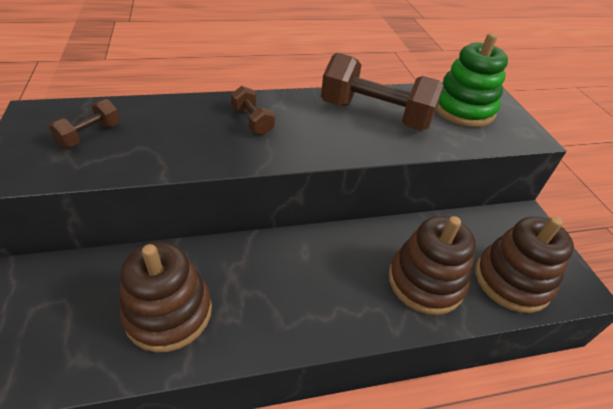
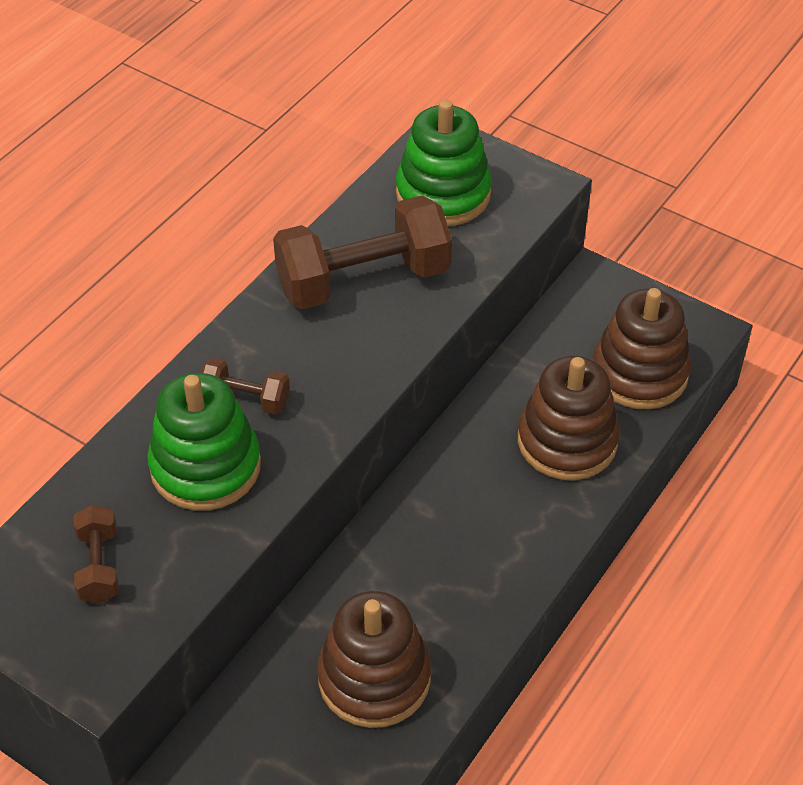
camera: 40 degrees left, 5 degrees up
none -> green stacking toy [147,373,261,511]

